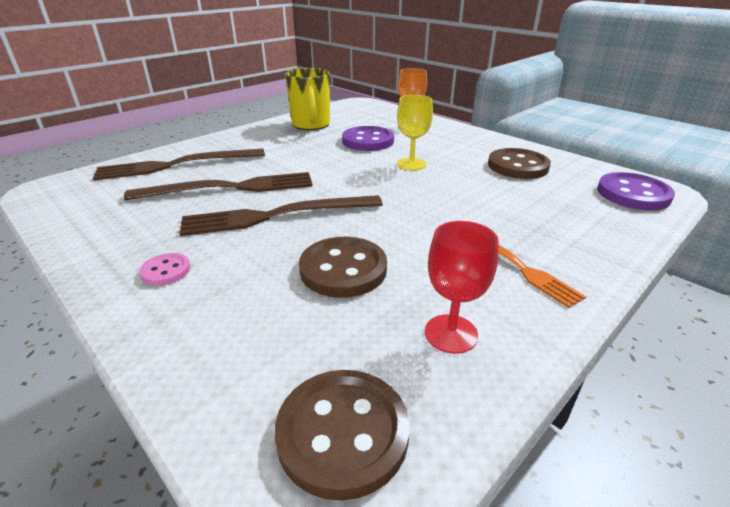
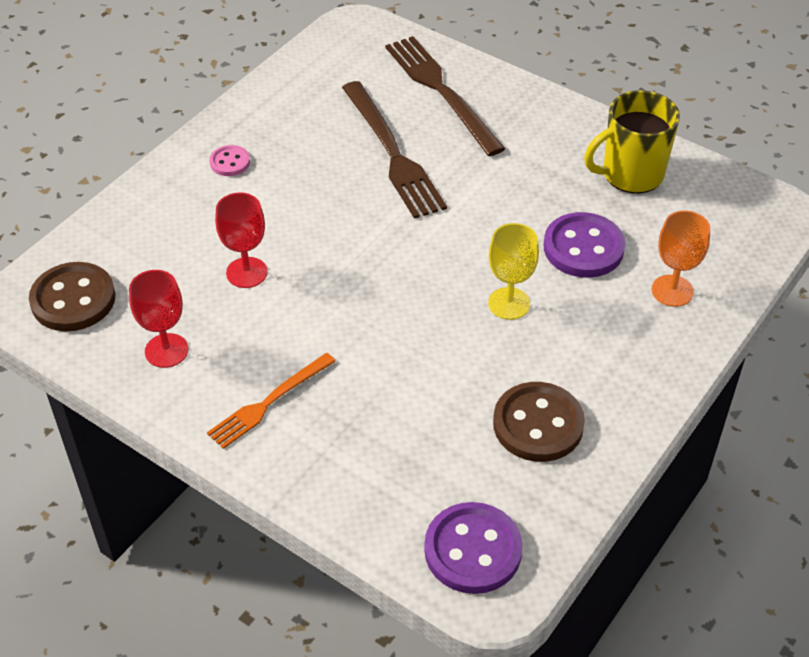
camera: 80 degrees right, 15 degrees up
brown fork [179,195,383,236] -> none
brown button [299,237,387,298] -> red goblet [215,193,268,288]

